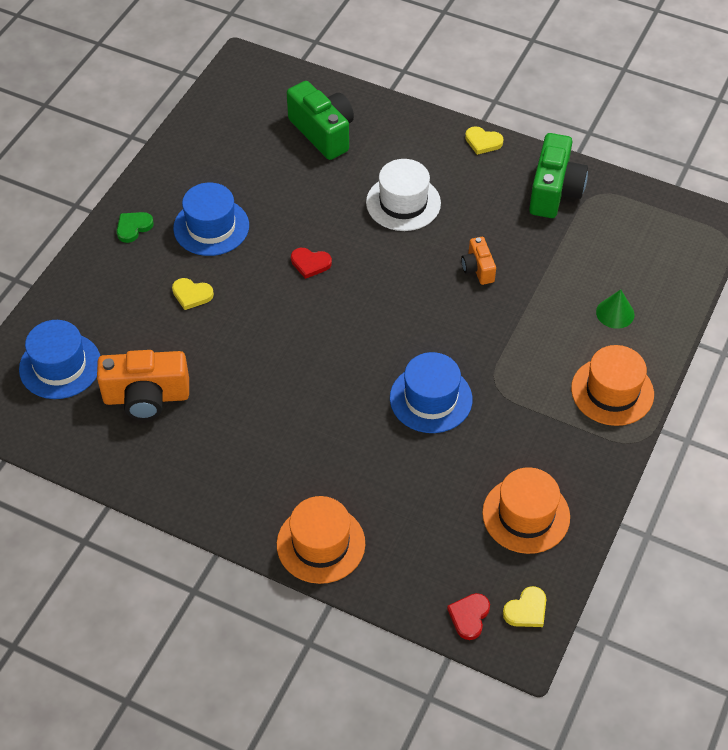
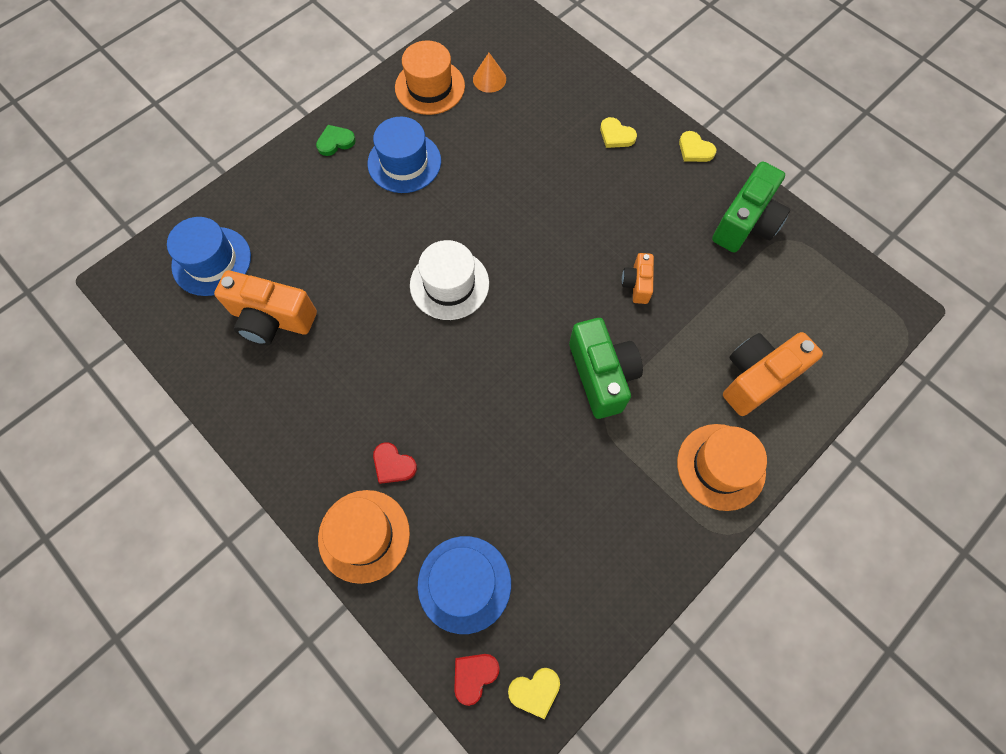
camera: 20 degrees right, 15 degrees up
yellow heart [172,278,214,310] -> yellow heart moved to [600,117,637,148]
green camera [287,81,354,160] -> green camera moved to [569,318,643,419]
red heart [291,248,332,279] -> red heart moved to [373,442,417,484]
white hat [366,159,441,231] -> white hat moved to [410,240,489,320]
blue hat [390,352,472,433] -> blue hat moved to [418,536,511,634]
orange hat [482,467,570,554] -> orange hat moved to [395,40,465,115]
green cone [596,290,635,329] -> orange camera [723,332,823,416]
none -> orange cone [473,53,506,93]

